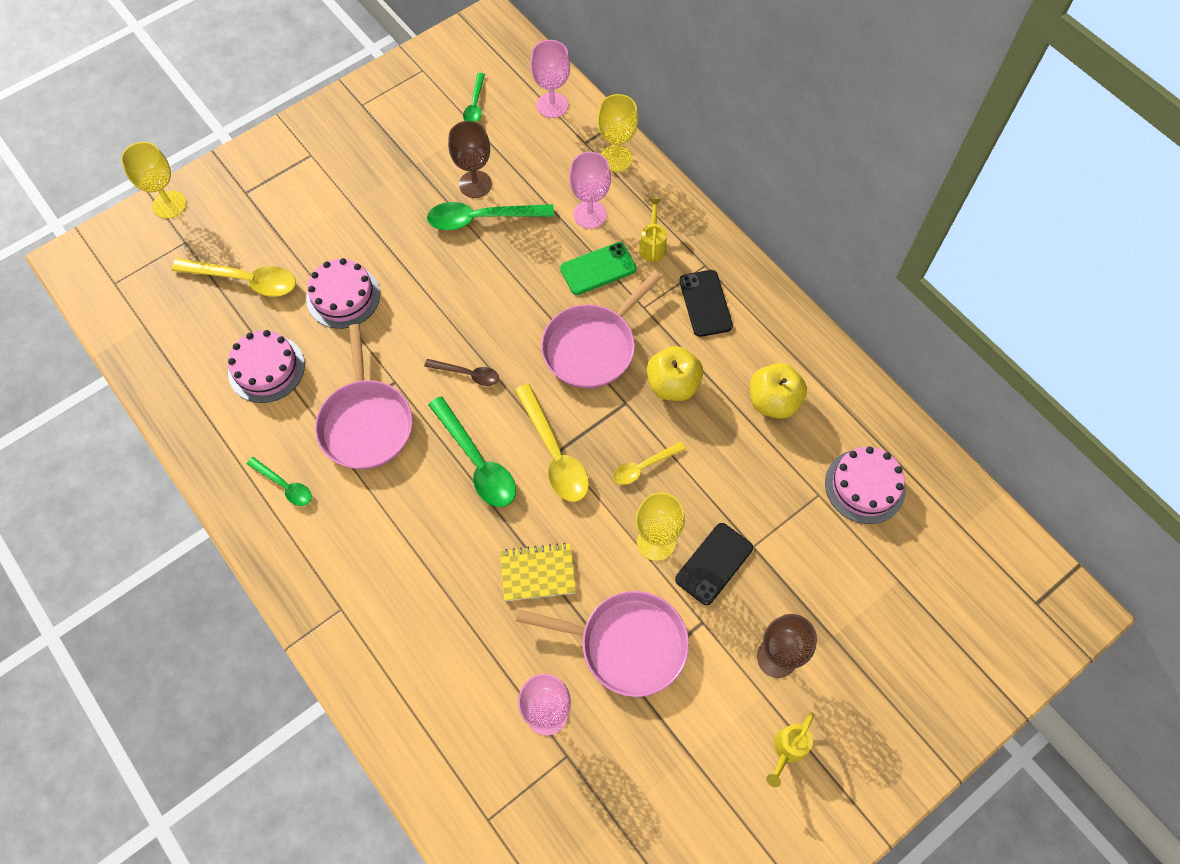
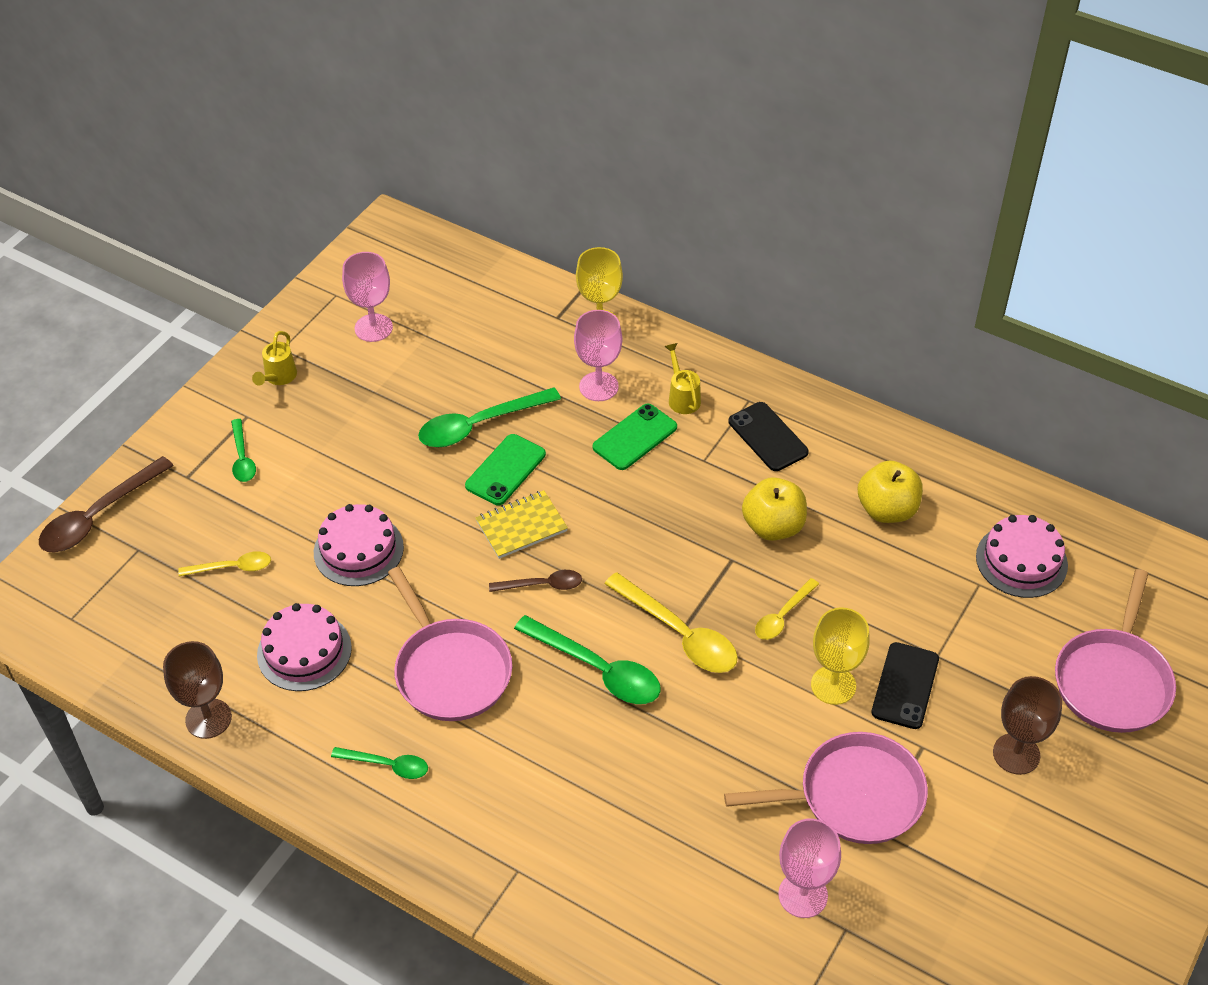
camera: 20 degrees left, 15 degrees down
yellow goblet [121,142,186,219] -> brown spoon [39,456,174,552]
yellow spoon [172,258,296,297] -> yellow spoon [178,551,271,577], size x0.57
brown goblet [448,121,492,198] -> brown goblet moved to [163,641,232,739]
green spoon [463,73,485,122] -> green spoon moved to [231,419,256,482]
yellow notebook [500,543,576,601] -> yellow notebook moved to [475,490,568,559]
pink goblet [530,40,570,118] -> pink goblet moved to [342,252,393,342]
pink pan [541,271,662,389] -> pink pan moved to [1055,569,1176,733]
yellow watering can [766,712,814,787] -> yellow watering can moved to [252,331,297,386]
none -> green phone [465,434,546,505]

